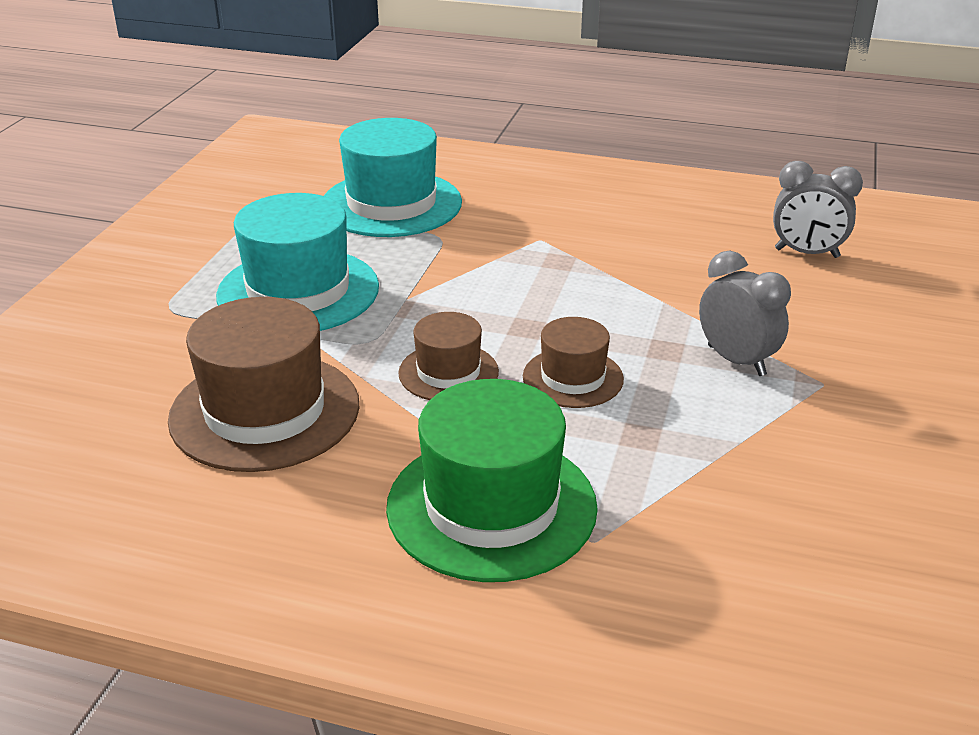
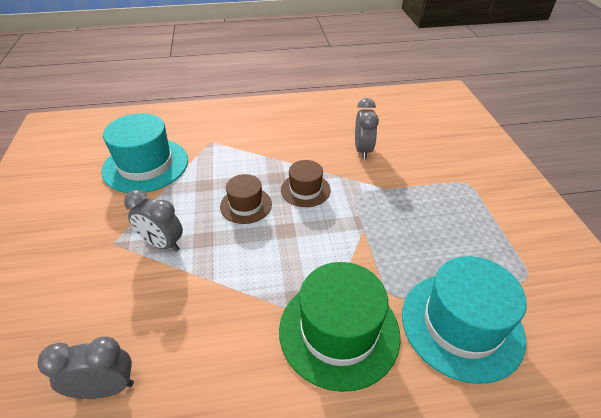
camera: 155 degrees right, 10 degrees up
brown hat [168,297,360,472] -> grey clock [355,98,379,159]
turquoise hat [216,193,379,331] -> turquoise hat moved to [101,113,188,193]
green hat [386,379,598,582] -> green hat moved to [279,262,400,392]

